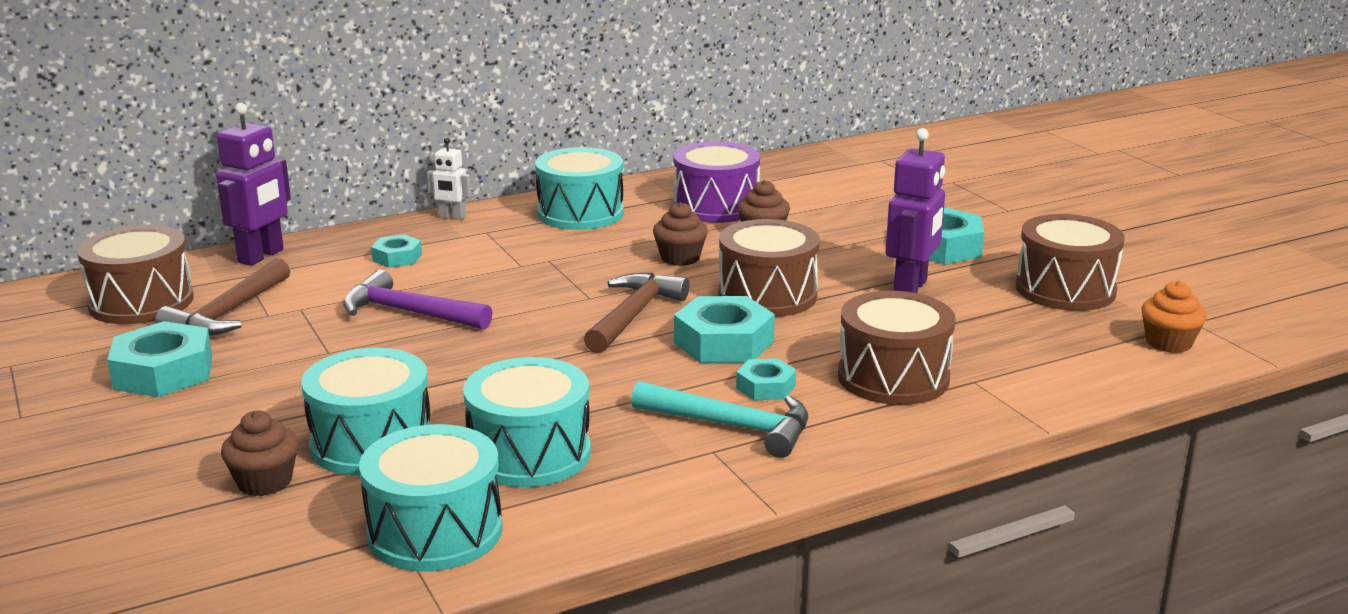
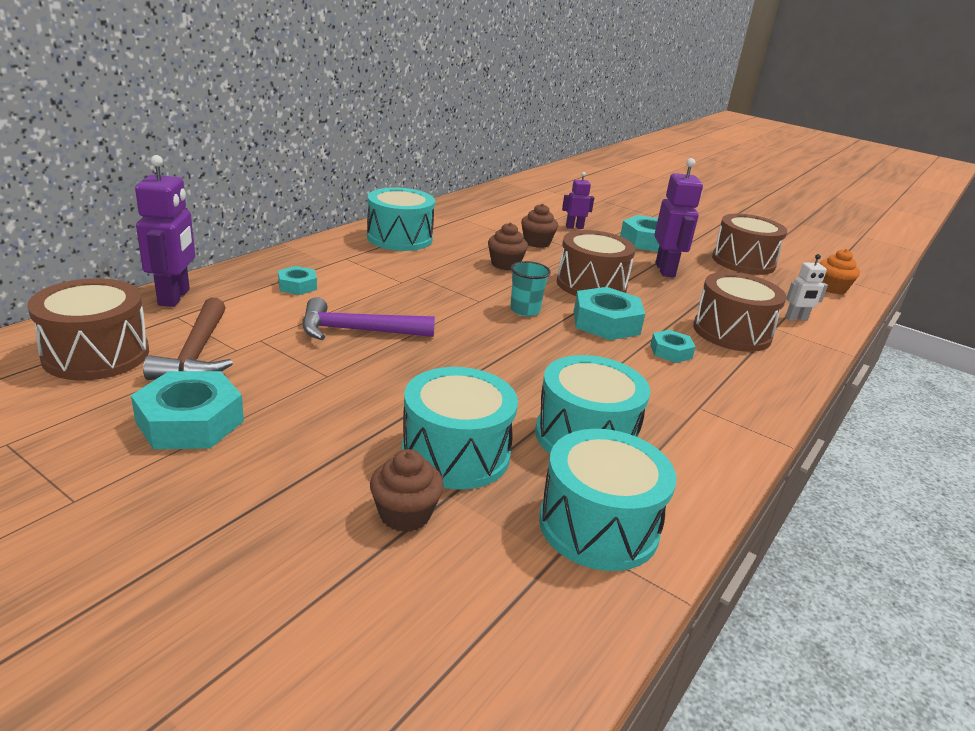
camera: 30 degrees left, 5 degrees up
white robot [427,138,471,220] -> white robot moved to [785,254,828,321]
brown hammer [584,273,689,353] -> turquoise cup [510,261,551,316]
turquoise hammer [631,381,808,458] -> none
purple drum [674,141,760,223] -> none
none -> purple robot [562,172,594,229]

